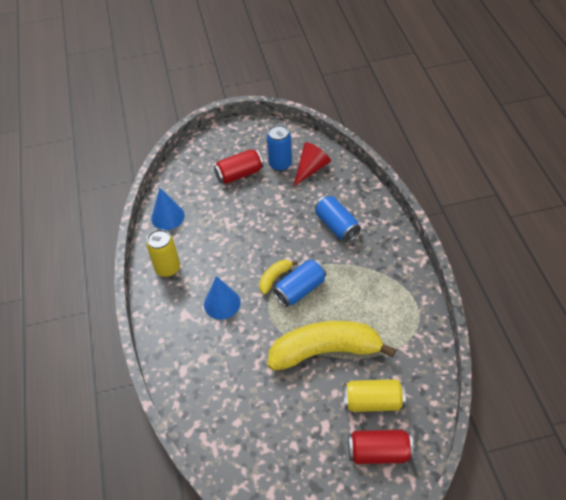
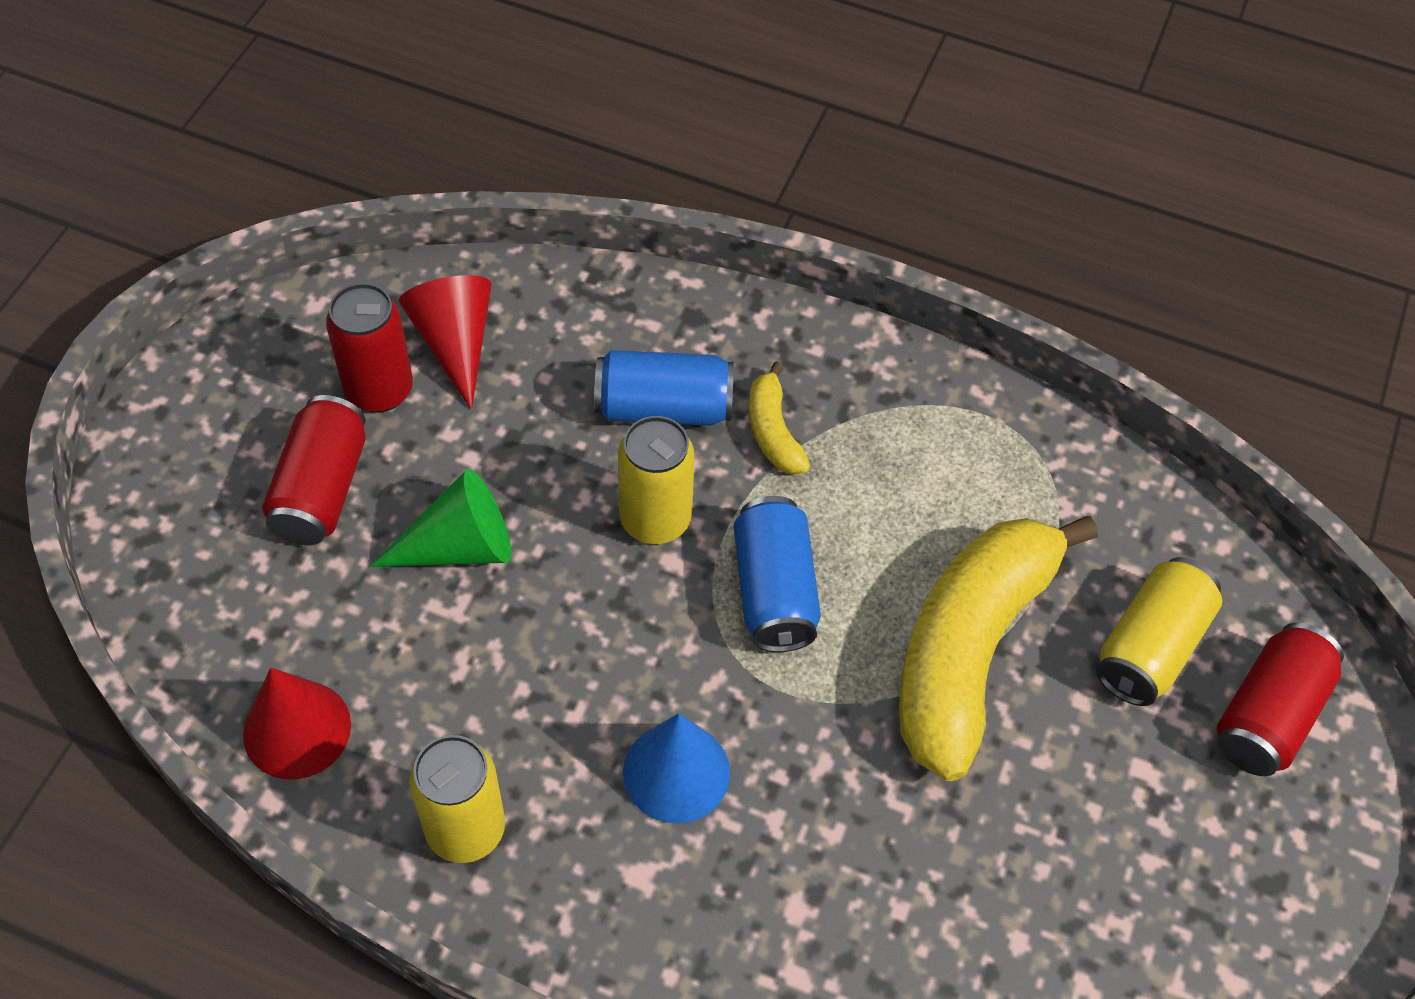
camera: 60 degrees left, 5 degrees up
blue cone [151,188,185,230] -> red cone [243,668,351,779]
yellow banana [259,260,298,294] -> yellow banana moved to [749,361,810,475]
blue can [267,125,292,171] -> red can [326,283,413,413]
none -> green cone [370,469,511,567]
none -> yellow can [618,416,695,544]

